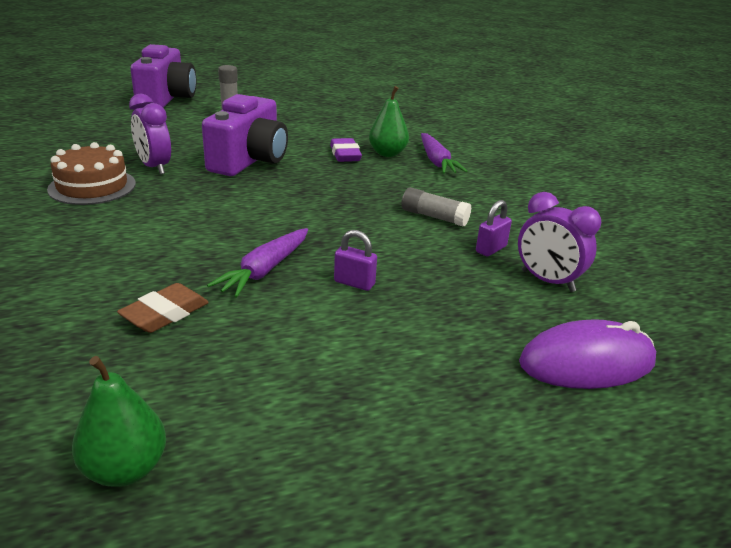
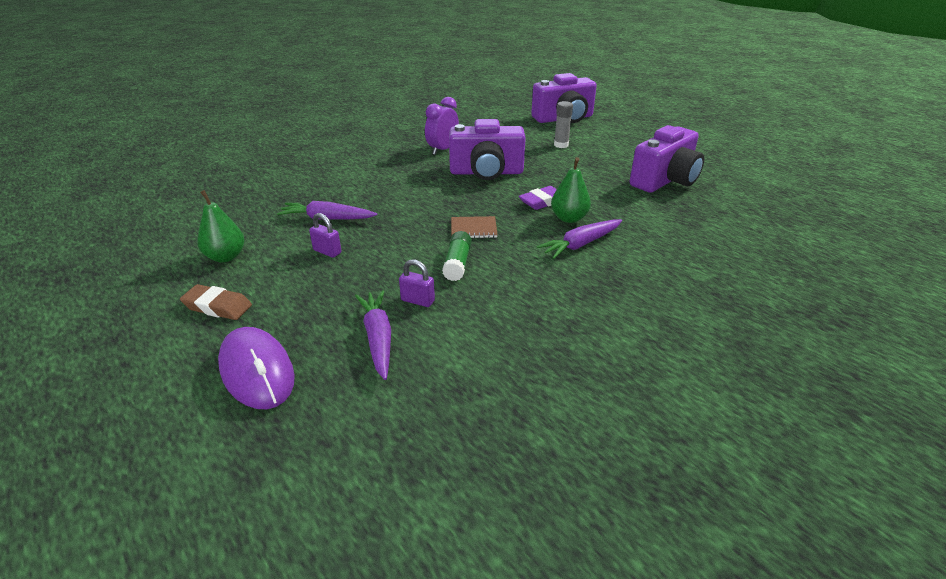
camera: 70 degrees right, 5 degrees up
brown cake [47,142,136,205] -> none
green pear [72,356,166,487] -> green pear moved to [197,190,245,262]
brown eraser [117,283,209,333] -> brown eraser moved to [180,284,252,320]
purple padlock [334,230,377,291] -> purple padlock turned 60 degrees counterclockwise [309,213,341,258]
grey glue stick [401,187,472,227] -> green glue stick [442,231,472,281]
purple clock [518,192,601,292] -> purple carrot [355,290,391,380]
none -> brown notebook [451,216,498,238]
none -> purple camera [630,125,704,193]

